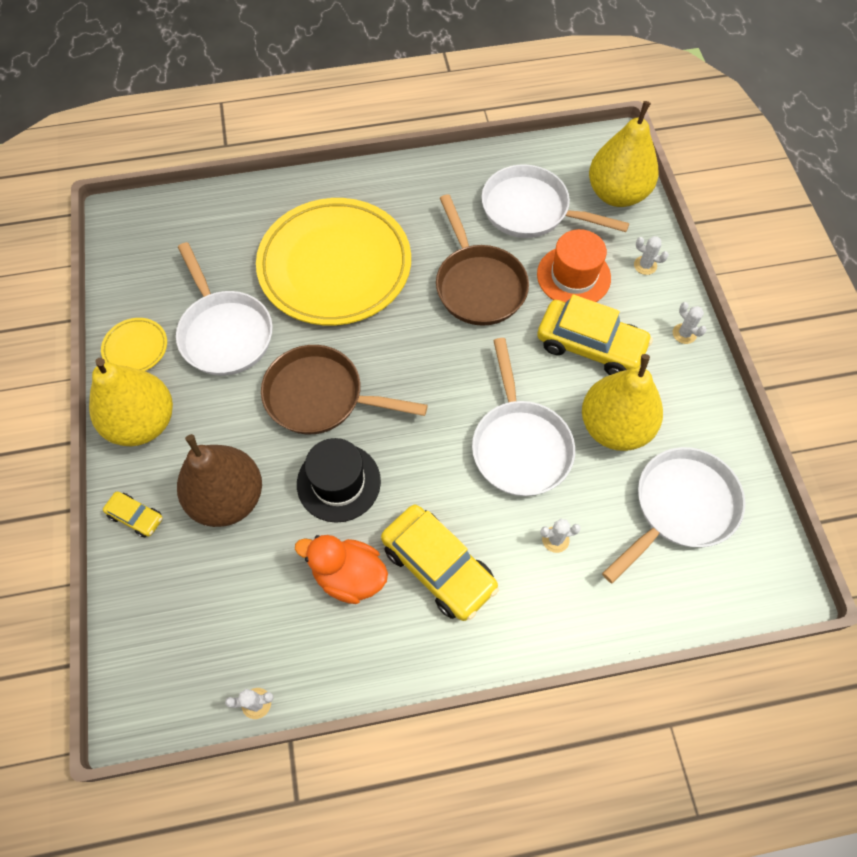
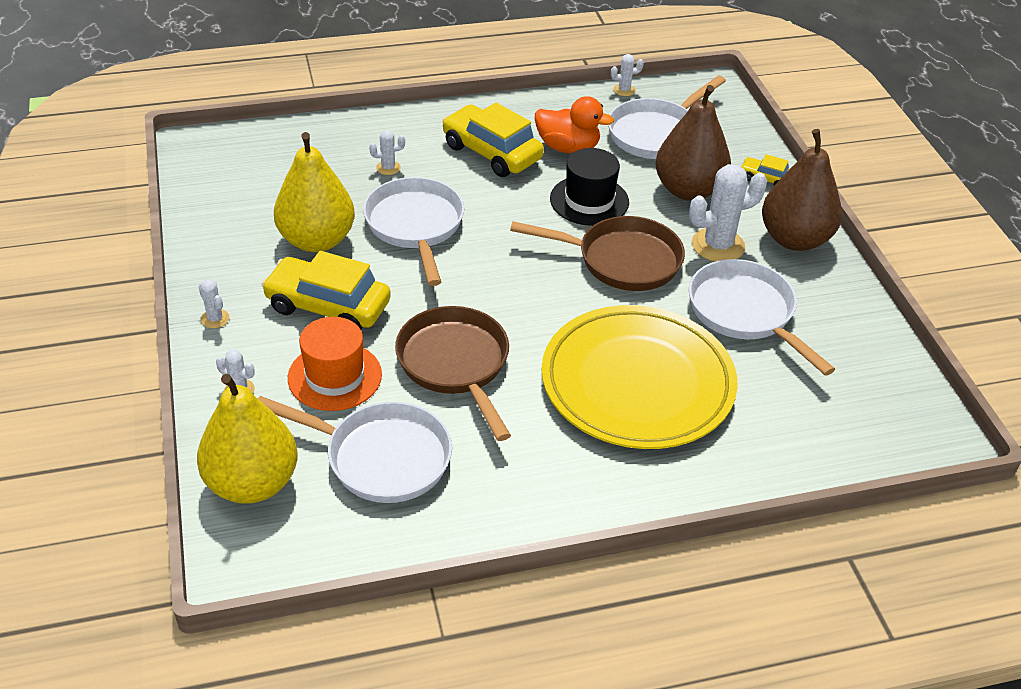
camera: 175 degrees right, 20 degrees down
yellow pear [89,358,173,446] -> brown pear [762,129,842,251]
yellow plate [101,318,167,371] -> none
white pan [602,447,745,584] -> white pan moved to [608,76,726,159]
none -> white cactus [689,164,767,262]

